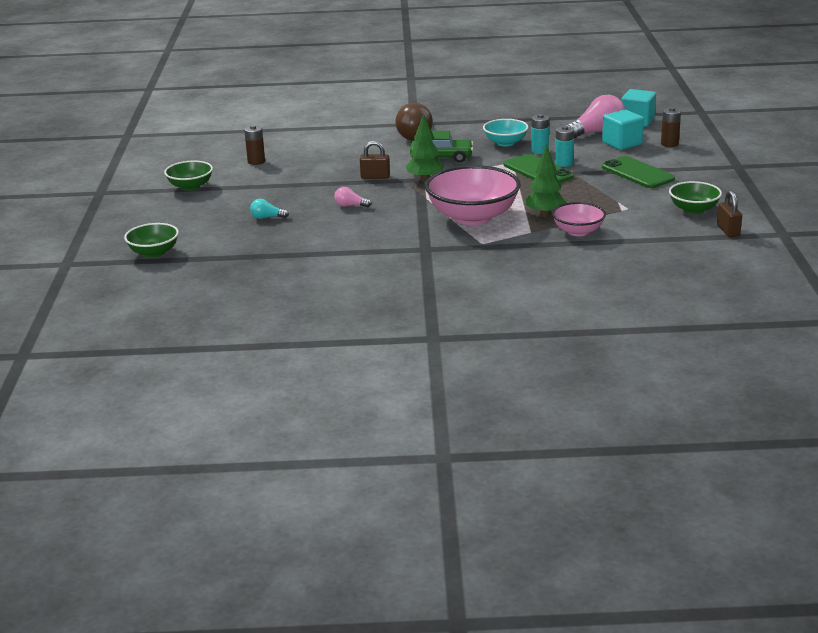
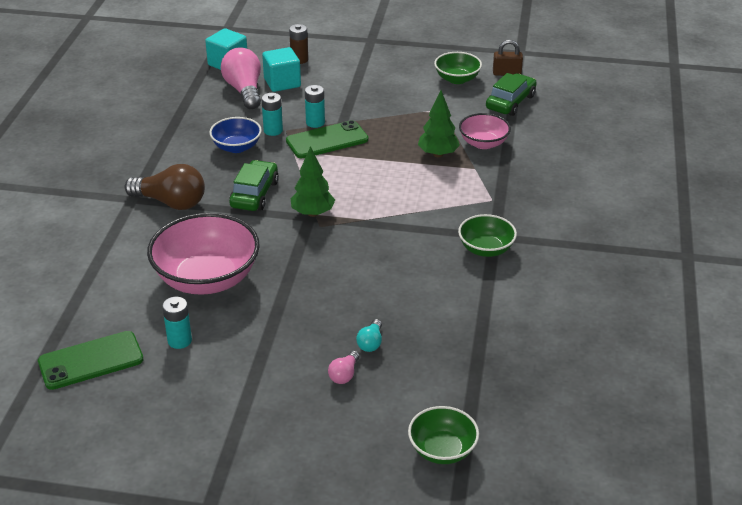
camera: 80 degrees left, 10 degrees up
green bowl [164,161,213,191] -> green bowl moved to [458,214,517,257]
brown battery [244,125,265,165] -> turquoise battery [162,297,192,349]
pink light bulb [334,187,371,207] -> pink light bulb moved to [328,351,360,384]
brown padlock [360,141,390,179] -> none
pink bowl [425,165,521,225] -> pink bowl moved to [147,213,260,295]
turquoise bowl [483,119,528,146] -> blue bowl [209,117,262,153]
green phone [602,156,675,188] -> green phone moved to [38,331,144,390]
none -> green car [486,73,537,116]

